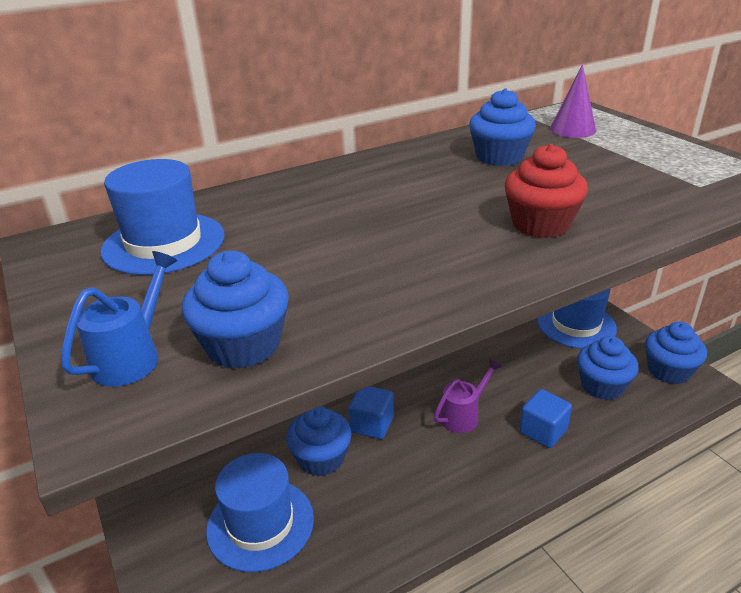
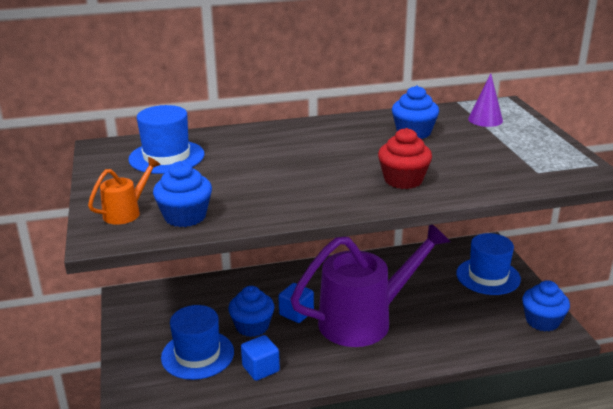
camera: 15 degrees right, 5 degrees down
blue watering can [61,251,178,387] -> orange watering can [88,157,161,225]
purple watering can [434,359,502,433] -> purple watering can [290,225,451,347], size x2.47
blue cube [519,389,572,448] -> blue cube moved to [241,335,280,381]
blue cupcake [577,336,639,400] -> none

